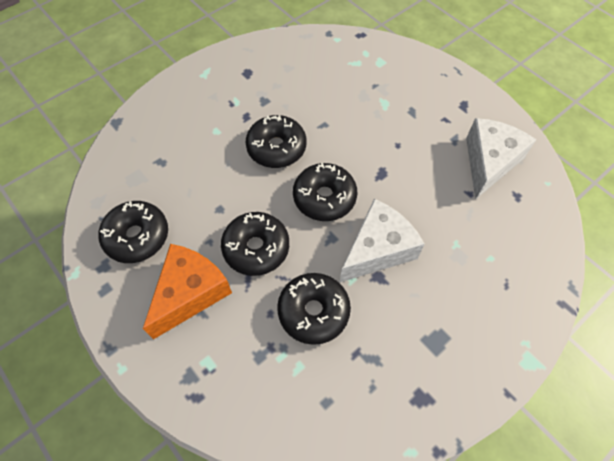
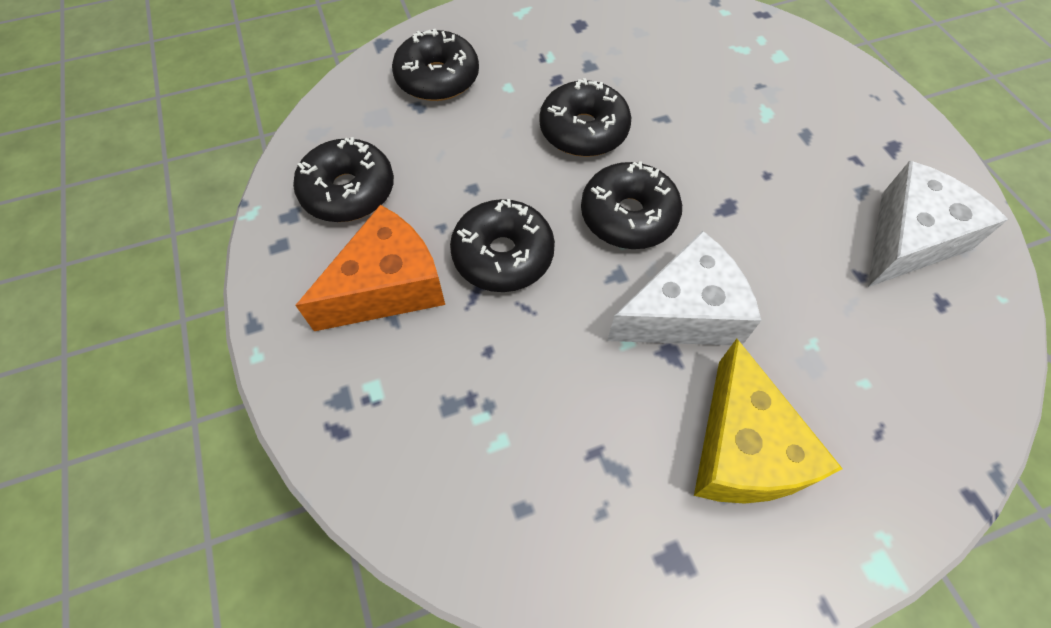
camera: 20 degrees right, 0 degrees up
black donut [277,273,351,345] -> black donut moved to [392,29,479,101]
none -> yellow cheese [694,339,843,504]

